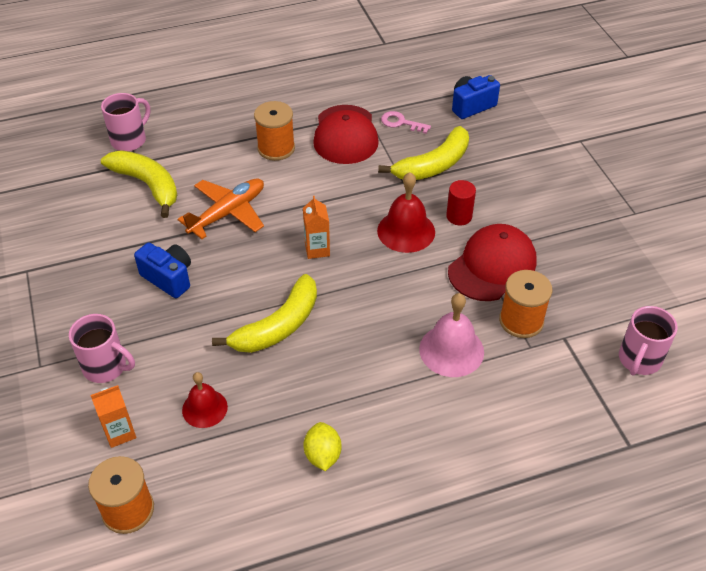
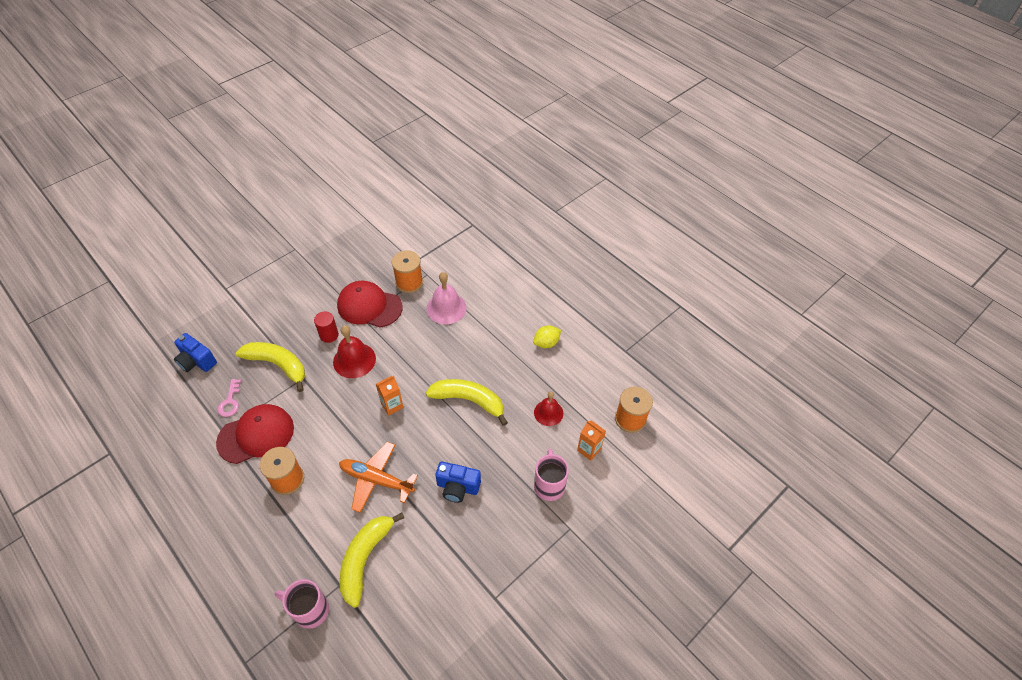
camera: 115 degrees left, 5 degrees up
blue camera [134,242,191,298] -> blue camera turned 90 degrees counterclockwise [435,462,481,503]
pink mug [619,306,678,375] -> none

